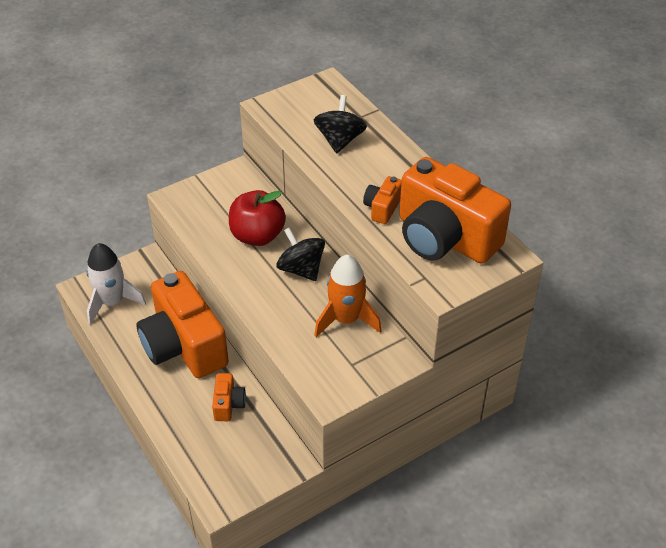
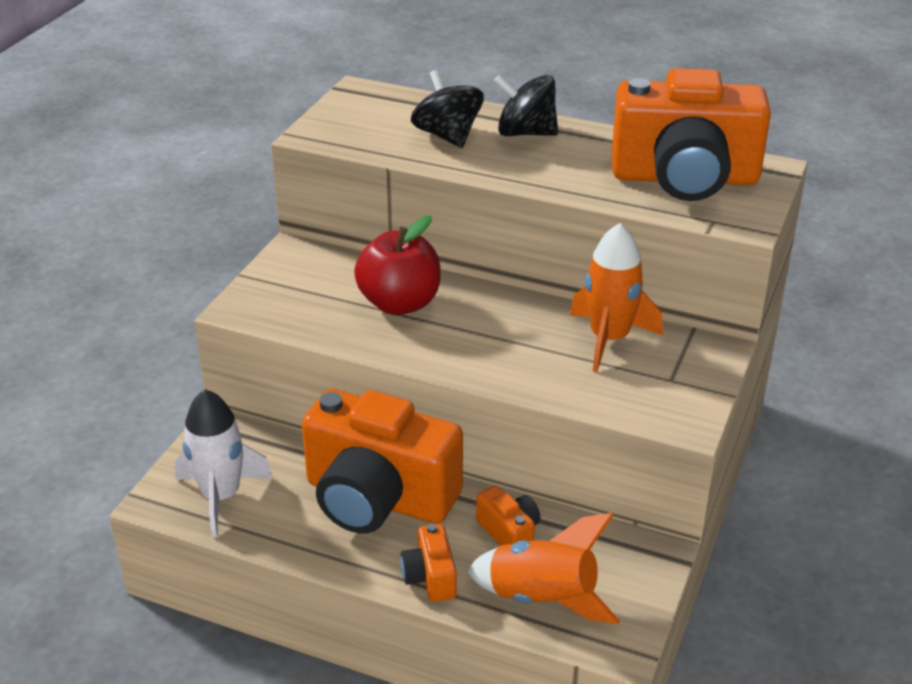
camera: 35 degrees left, 10 degrees down
black spinning top [276,227,325,281] -> black spinning top moved to [494,75,558,136]
orange camera [363,176,402,224] -> orange camera moved to [400,524,457,602]
none -> orange rocket [467,513,620,624]

